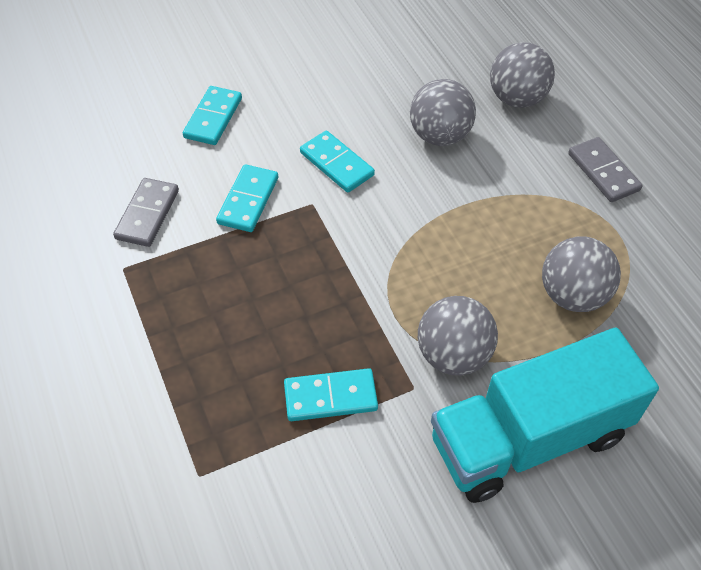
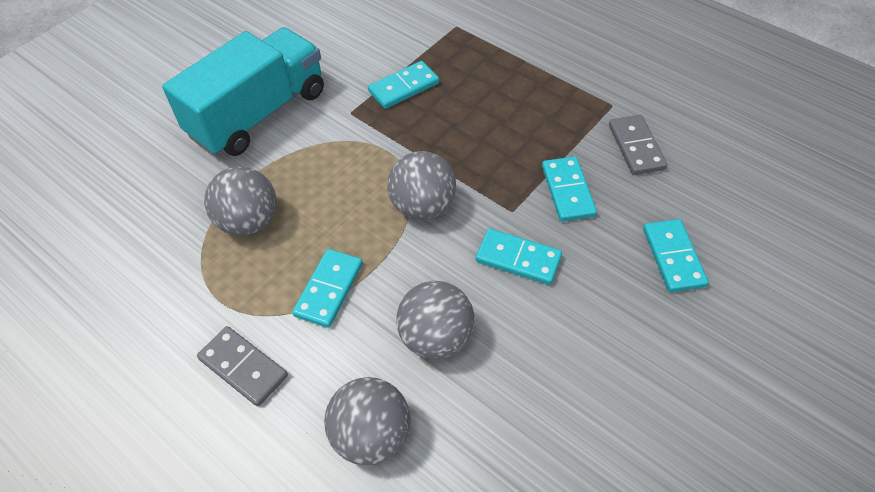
camera: 155 degrees right, 0 degrees up
grey ball [418,296,498,376] -> grey ball moved to [387,151,456,220]
none -> turquoise domino [292,249,363,328]

